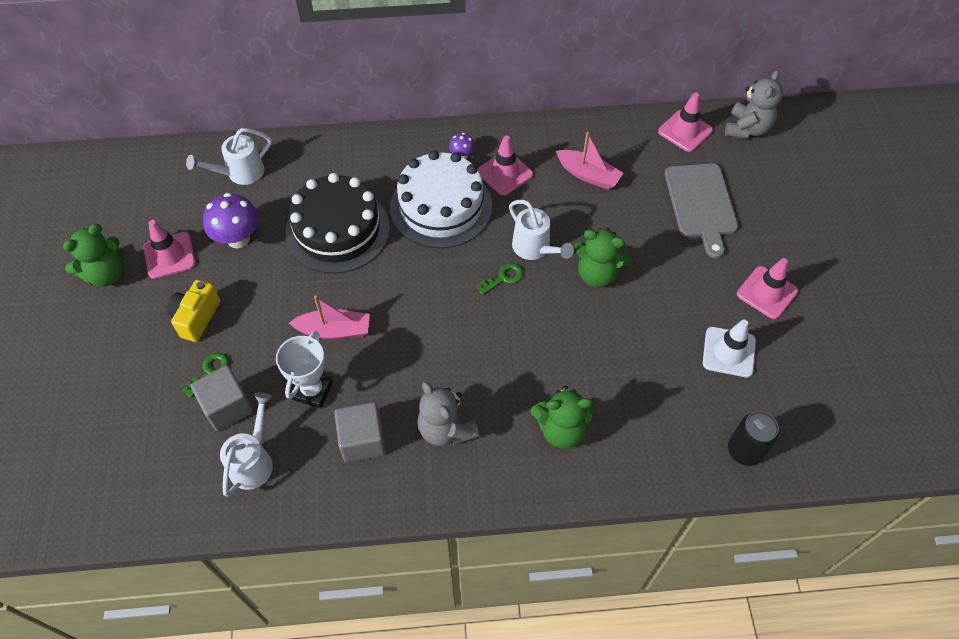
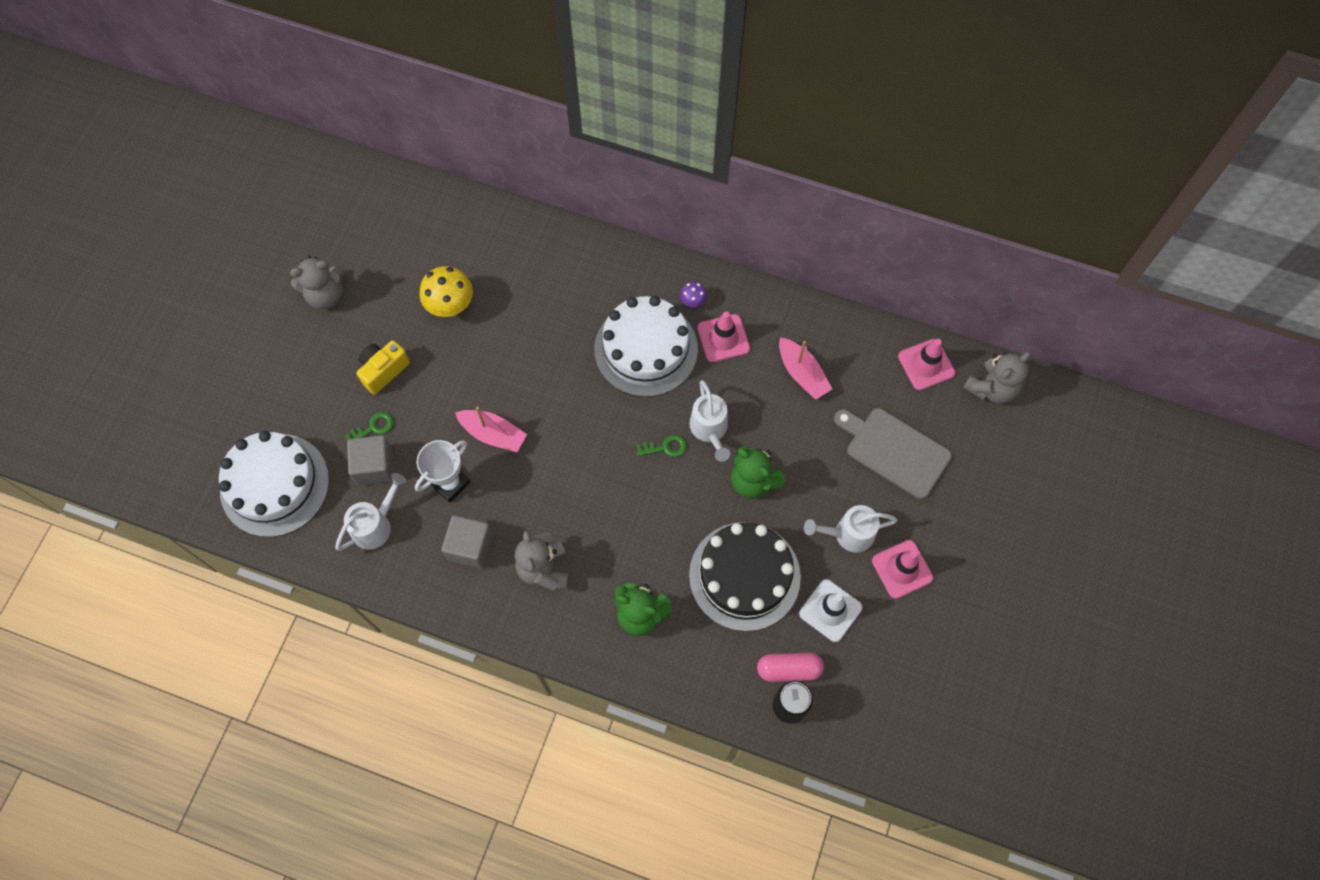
camera: 25 degrees right, 10 degrees up
green teddy bear [63,224,124,287] -> grey teddy bear [290,256,346,310]
pink traffic cone [143,220,196,279] -> none
white watering can [186,128,272,185] -> white watering can moved to [804,505,897,553]
purple mushroom [203,193,259,249] -> yellow mushroom [420,266,473,317]
black cake [285,173,390,274] -> black cake moved to [689,522,801,631]
grey cutting board [665,163,738,258] -> grey cutting board turned 105 degrees clockwise [834,408,952,499]
none -> white cake [219,431,329,537]
none -> pink capsule [757,653,824,682]

